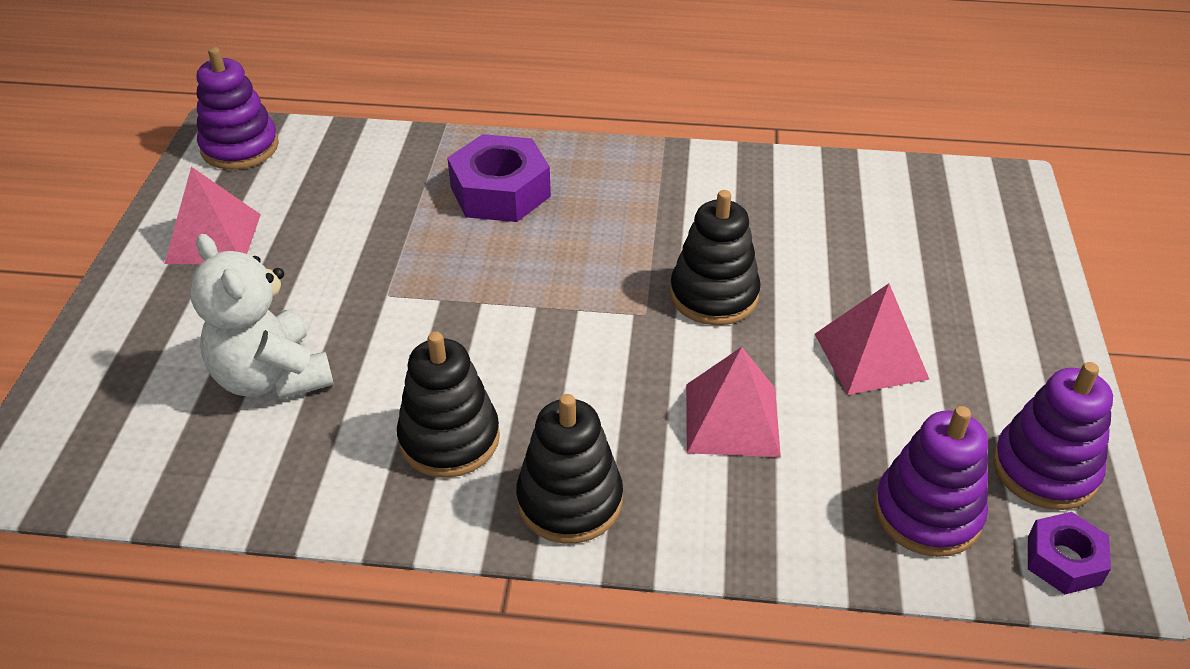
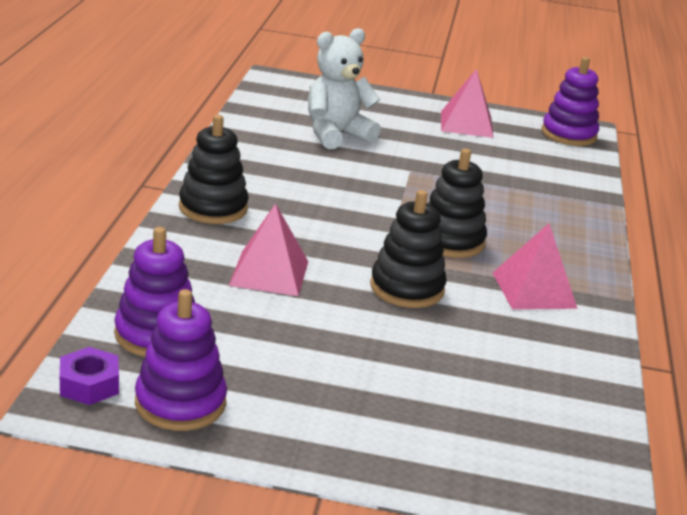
camera: 90 degrees right, 15 degrees down
black stacking toy [397,332,500,478] -> black stacking toy moved to [427,149,487,258]
purple nut [447,134,551,222] -> none
pink pyramid [815,283,930,395] -> pink pyramid moved to [493,223,578,309]

